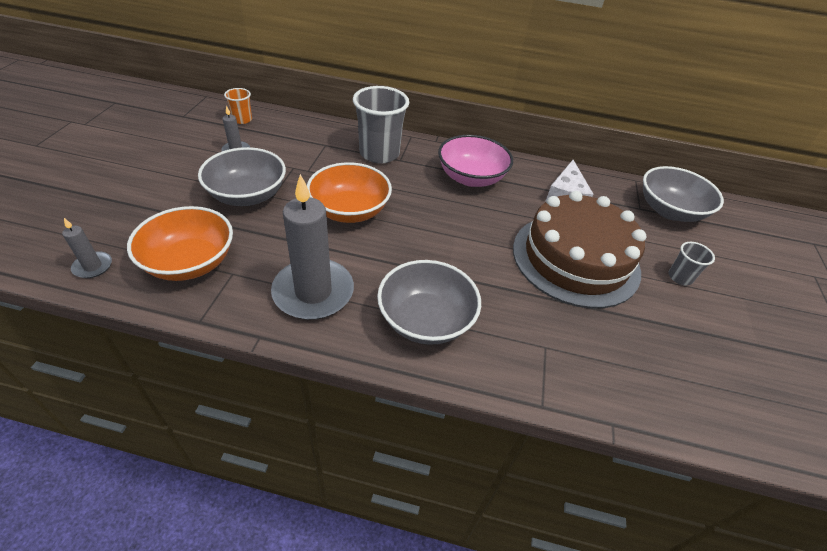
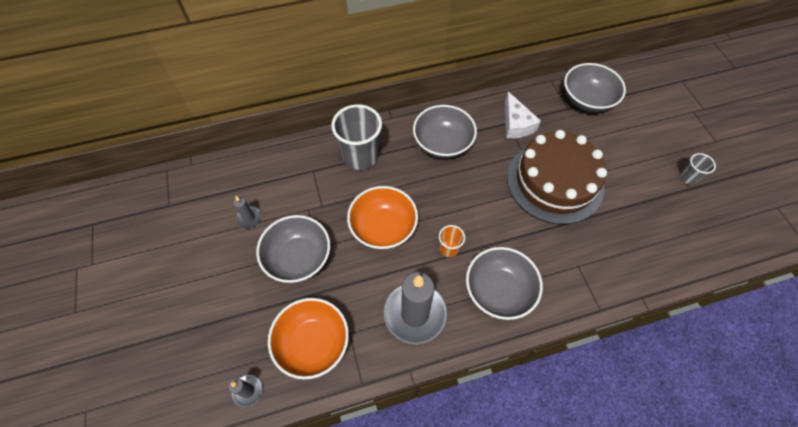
camera: 25 degrees left, 15 degrees up
orange cup [224,88,252,124] -> orange cup moved to [439,225,465,257]
pink bowl [438,135,513,187] -> grey bowl [413,105,477,158]
grey cup [668,242,715,286] -> grey cup moved to [680,153,716,185]

